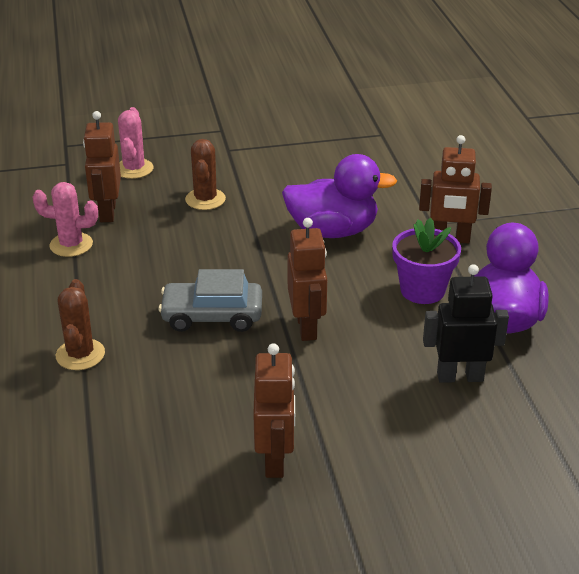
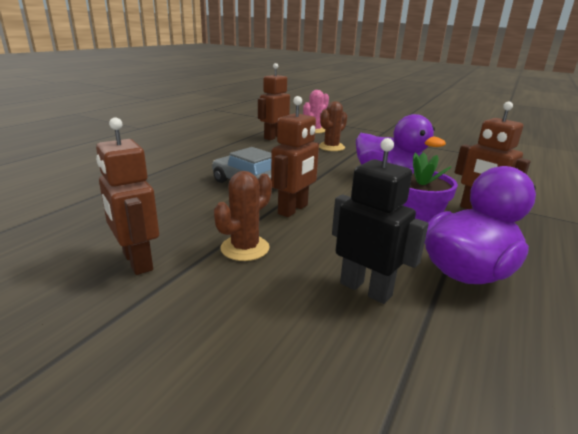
camera: 40 degrees right, 10 degrees down
pink cactus [33,182,98,257] -> none
brown cactus [56,279,105,370] -> brown cactus moved to [214,171,272,261]
brown robot [253,343,295,478] -> brown robot turned 105 degrees clockwise [96,118,159,275]

